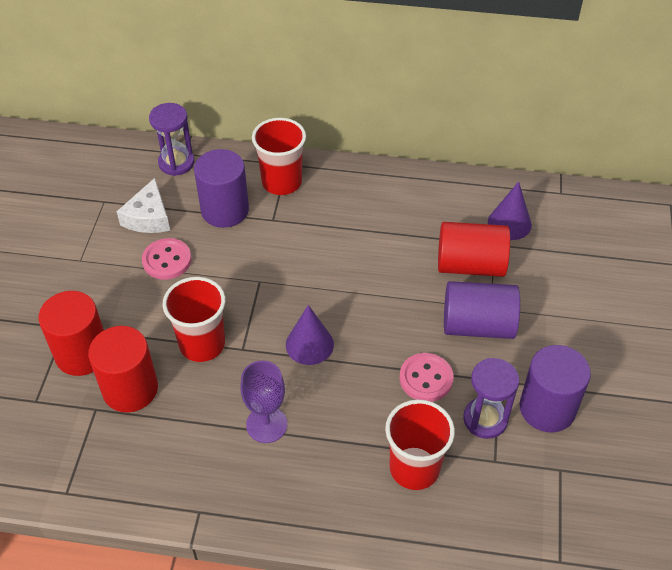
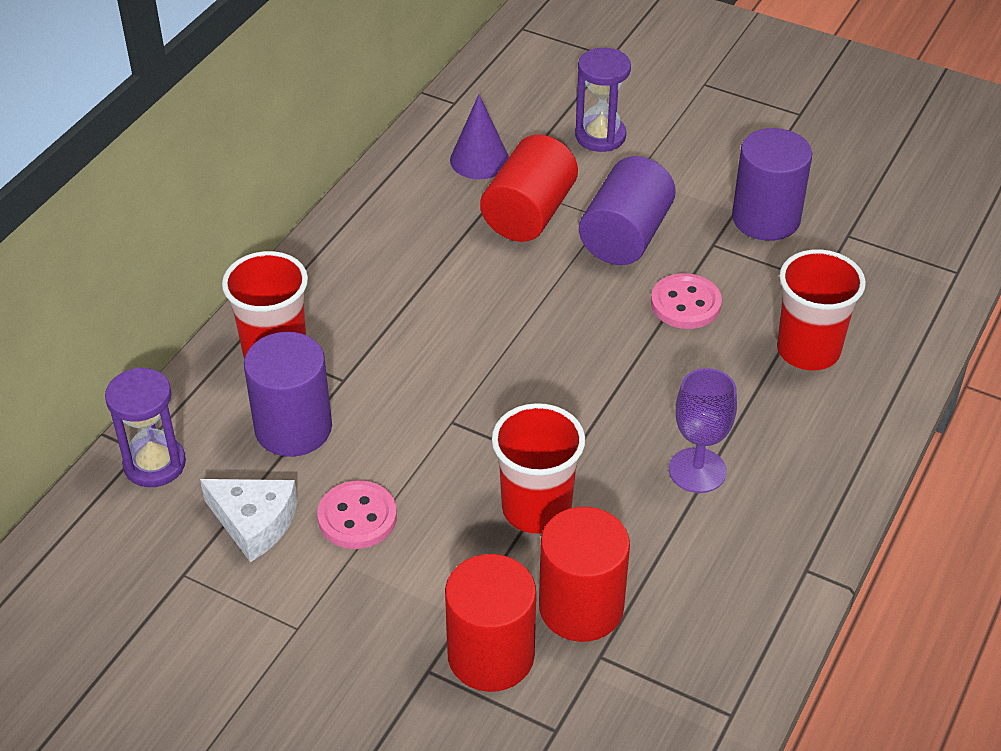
camera: 70 degrees left, 5 degrees down
purple cone [286,305,334,365] -> none
purple hourglass [463,358,519,439] -> purple hourglass moved to [575,48,631,152]

